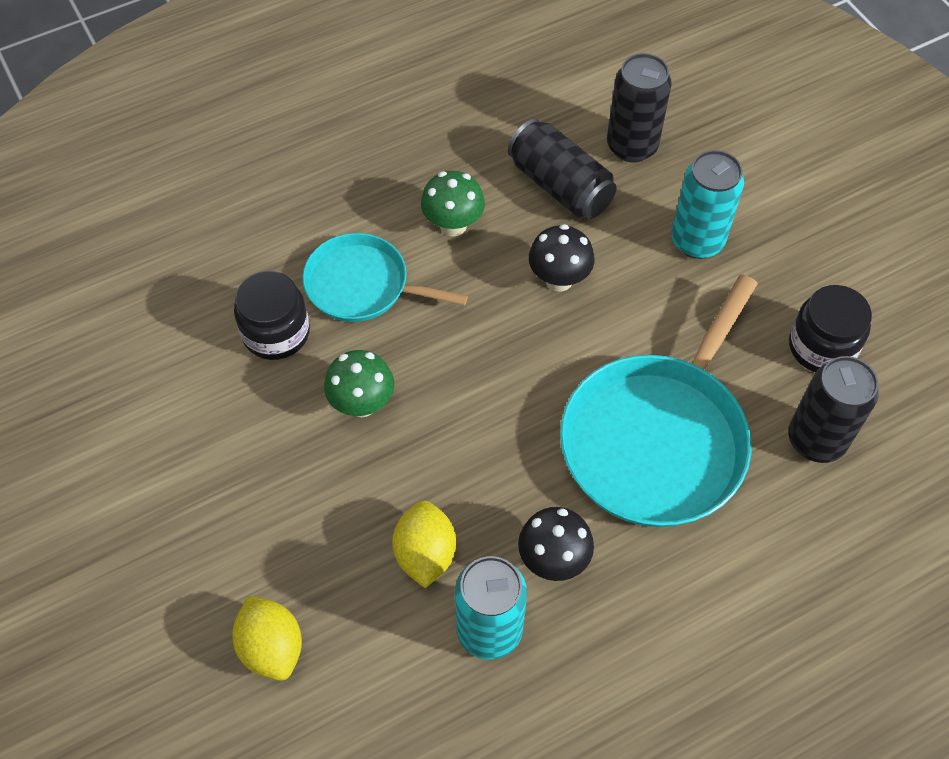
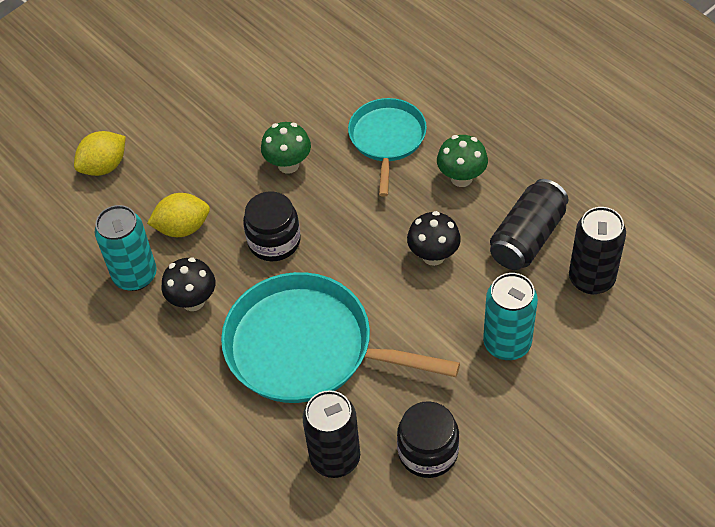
camera: 80 degrees right, 5 degrees down
black jar [234,271,310,360] -> black jar moved to [243,192,301,261]

